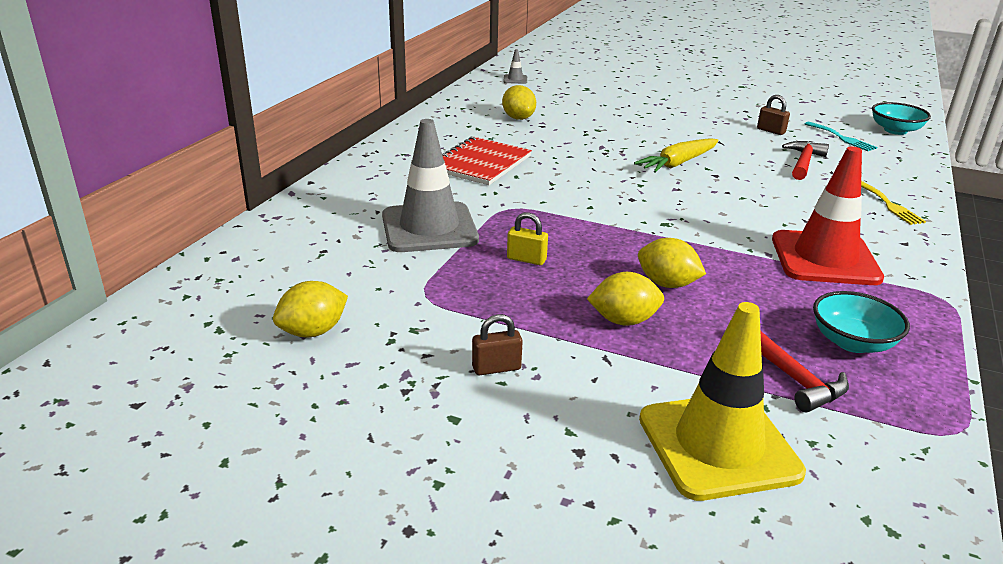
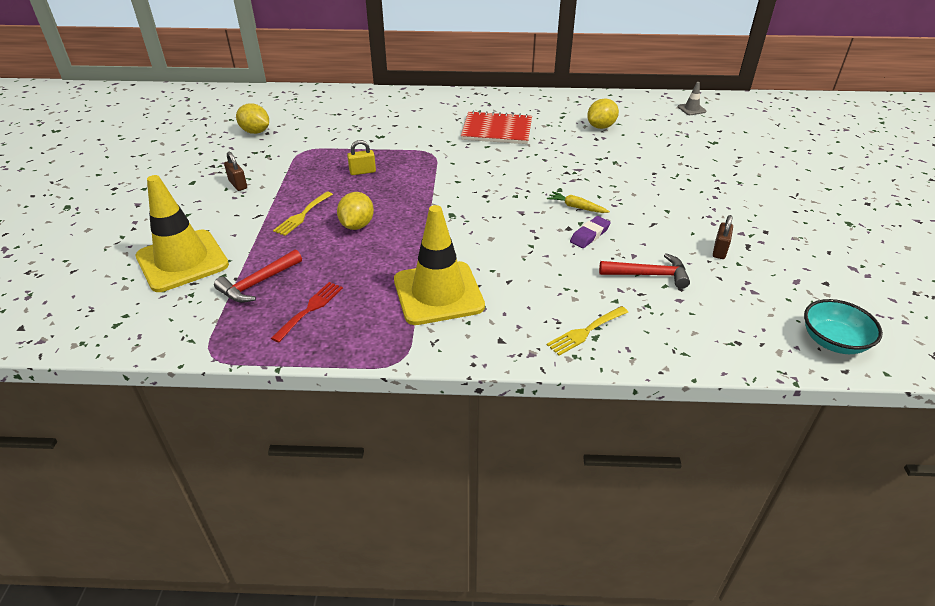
camera: 70 degrees right, 10 degrees up
grey traffic cone [382,119,479,252] -> none
yellow padlock [507,212,548,265] -> yellow padlock turned 75 degrees clockwise [347,140,376,175]
yellow lemon [587,272,664,326] -> yellow fork [273,192,333,236]
yellow carrot [634,138,719,173] -> yellow carrot [547,191,610,213], size x0.60
red traffic cone [772,147,884,285] -> yellow traffic cone [394,205,485,325]
turquoise fork [805,122,877,151] -> none
turquoise bowl [813,291,910,353] -> red fork [271,282,343,343]
none -> purple eraser [570,216,611,248]

